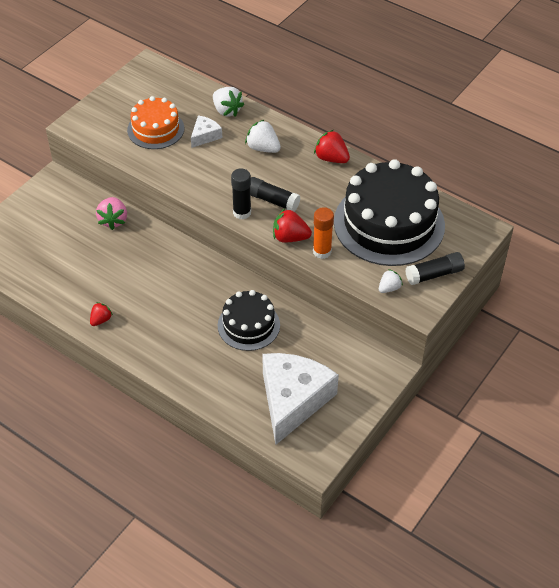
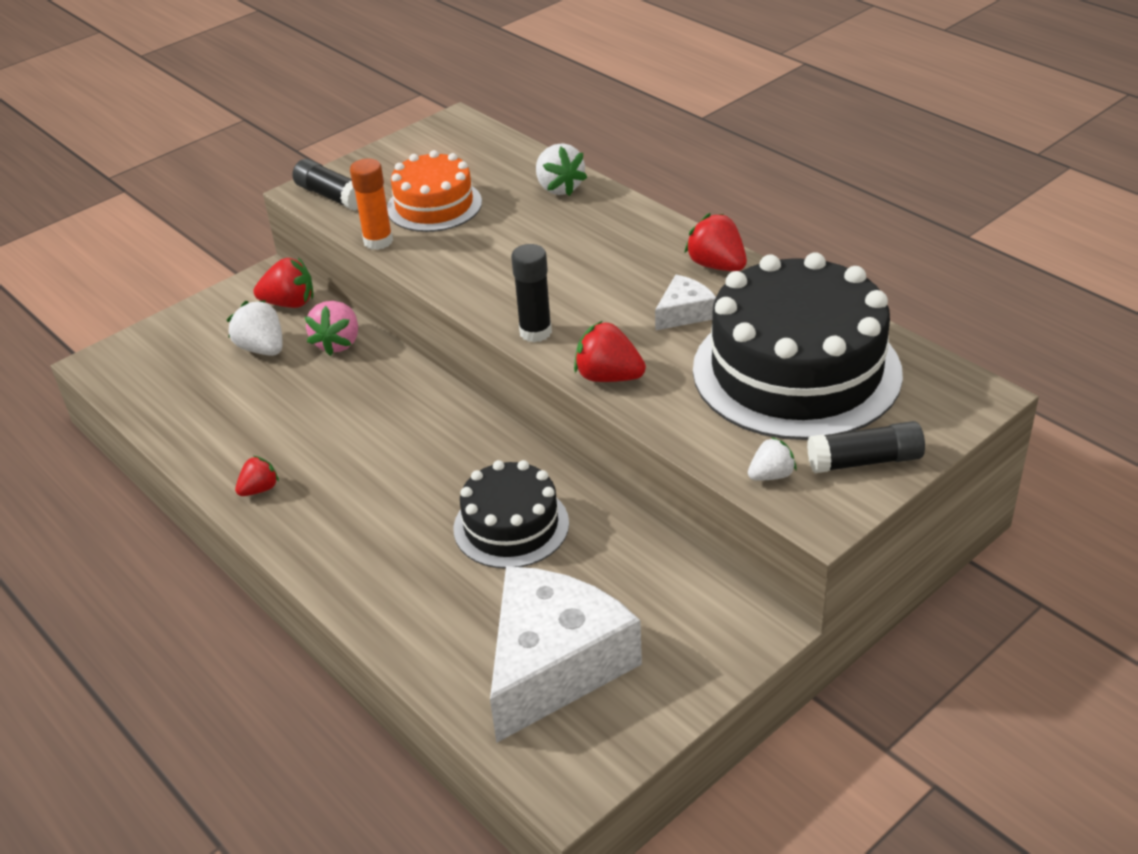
camera: 15 degrees right, 10 degrees down
white cheese [191,115,222,148] -> white cheese moved to [655,274,716,331]
white strawberry [245,120,281,153] -> white strawberry moved to [227,300,283,356]
black glue stick [250,177,300,211] -> black glue stick moved to [292,159,358,211]
orange glue stick [313,207,334,259] -> orange glue stick moved to [350,158,393,250]
none -> red strawberry [254,257,313,308]

